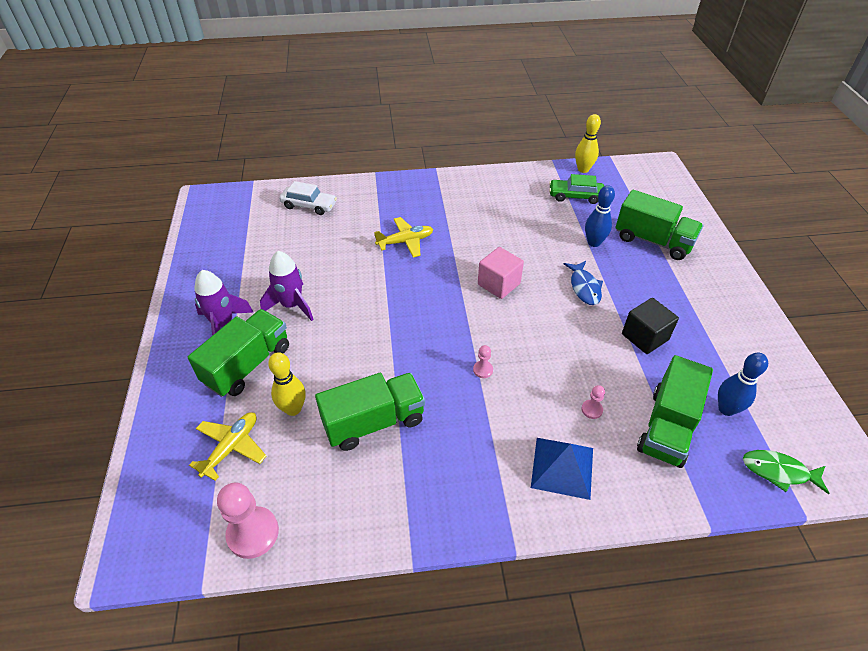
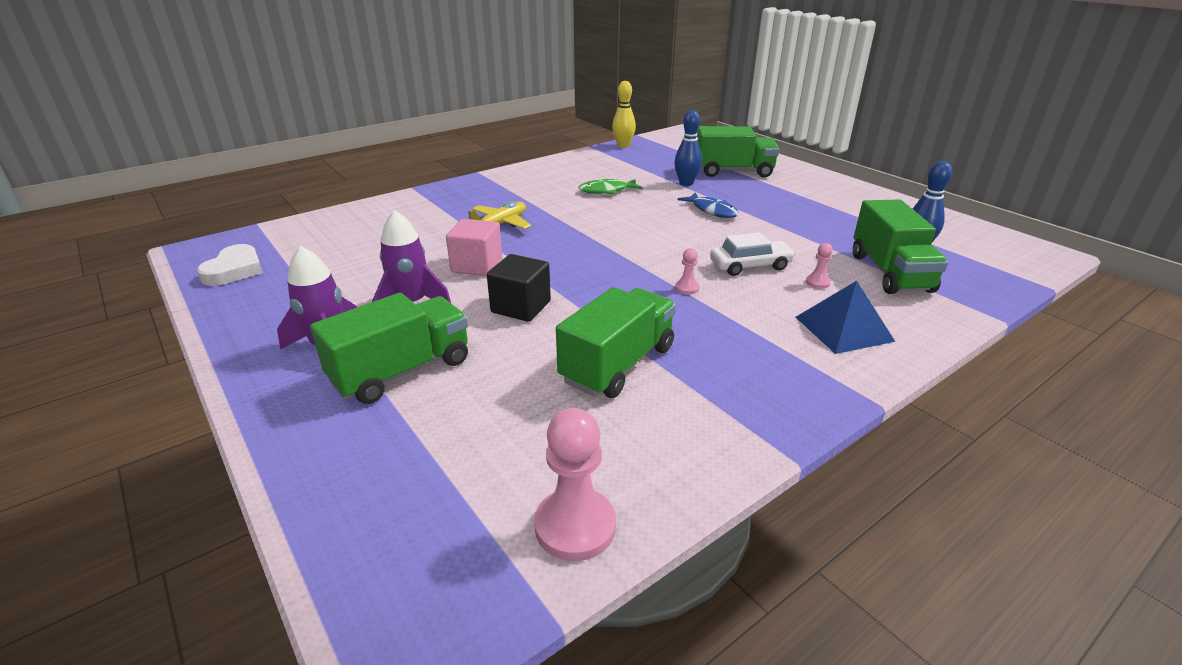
camera: 30 degrees left, 15 degrees down
green truck [188,309,289,397] -> green truck turned 45 degrees clockwise [310,293,468,404]
yellow plane [189,412,266,481] -> none
yellow bowling pin [268,352,306,416] -> none
white car [279,181,337,215] -> white car moved to [710,232,796,276]
pink cube [478,247,524,299] -> pink cube moved to [446,219,502,276]
green car [549,174,604,204] -> none
black cube [622,298,679,354] -> black cube moved to [487,254,551,322]
green fish [743,450,829,494] -> green fish moved to [578,179,643,195]
none -> white heart [197,244,263,286]

